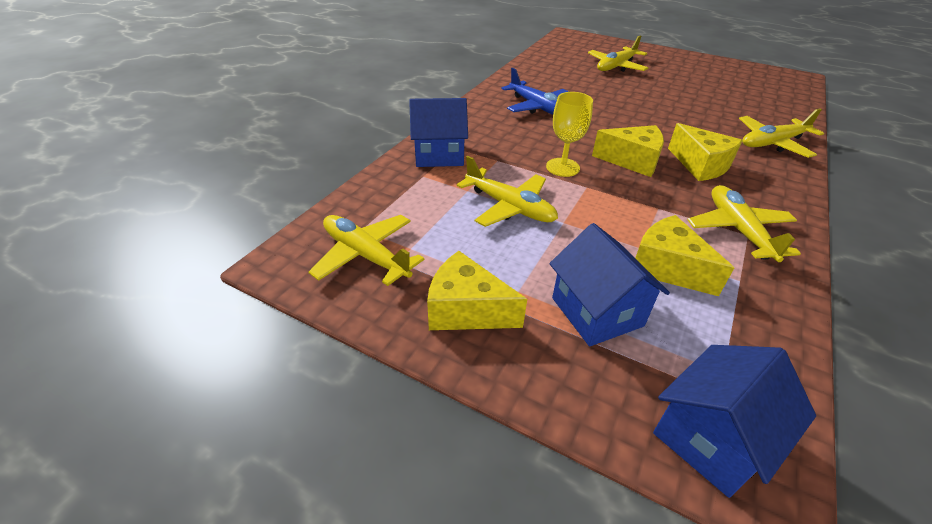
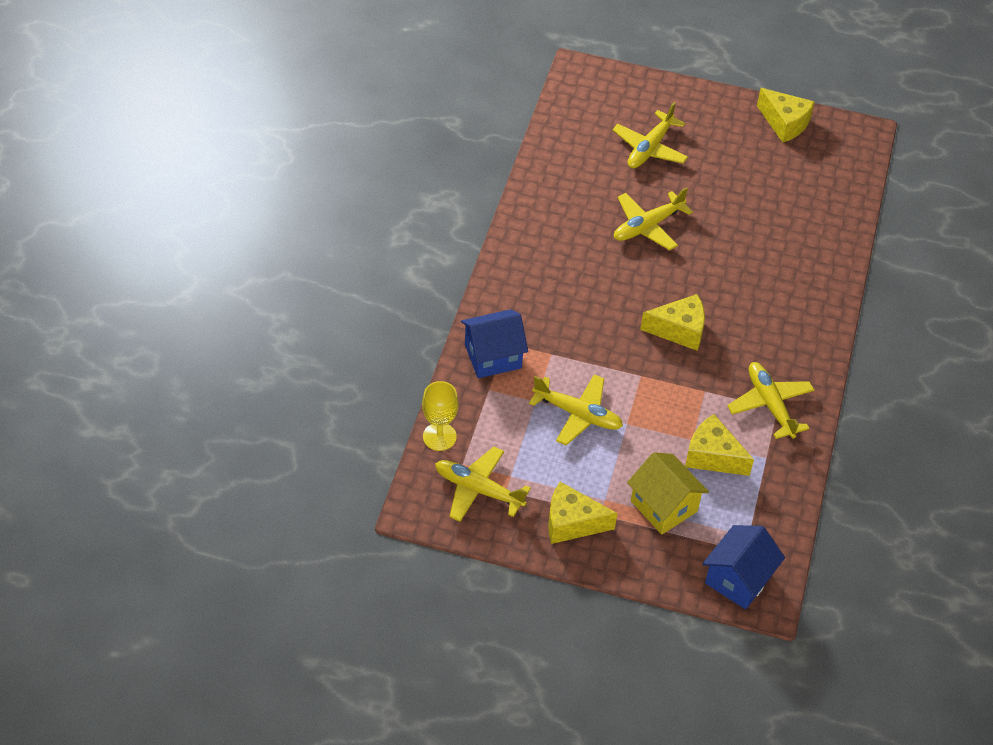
camera: 15 degrees left, 10 degrees up
blue plane [501,68,569,115] -> none
yellow goblet [546,92,593,177] -> yellow goblet moved to [422,381,458,451]
blue house [549,223,670,346] -> yellow house [627,452,709,534]
yellow cheese [668,123,743,181] -> yellow cheese moved to [757,88,815,143]
yellow plane [739,108,824,158] -> yellow plane moved to [614,187,693,250]

